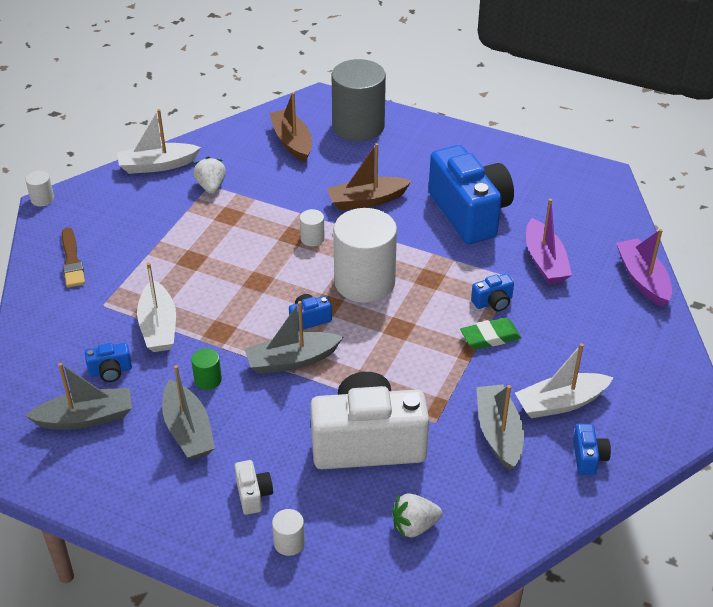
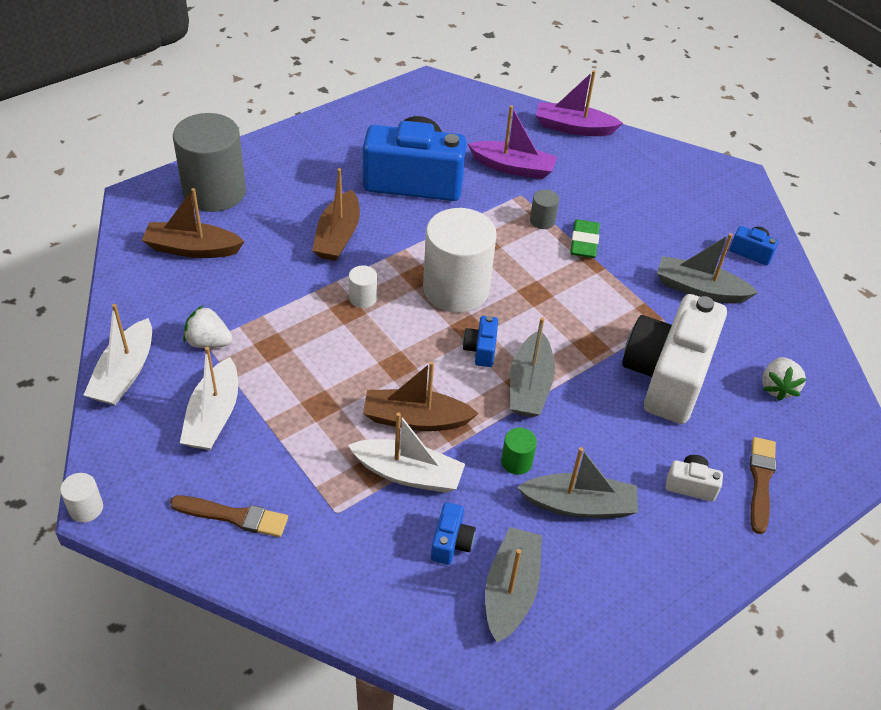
camera: 65 degrees left, 5 degrees up
white cylinder [272,509,305,556] -> brown brush [750,437,776,534]
blue camera [471,274,514,312] -> grey cylinder [530,189,559,229]
white boat [515,343,613,418] -> white boat moved to [180,347,238,450]
none -> brown boat [363,361,479,431]

